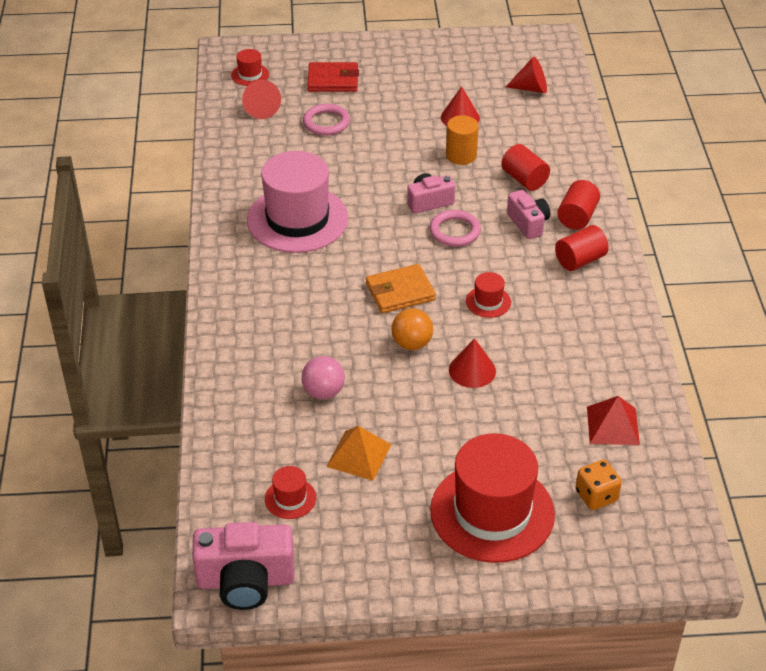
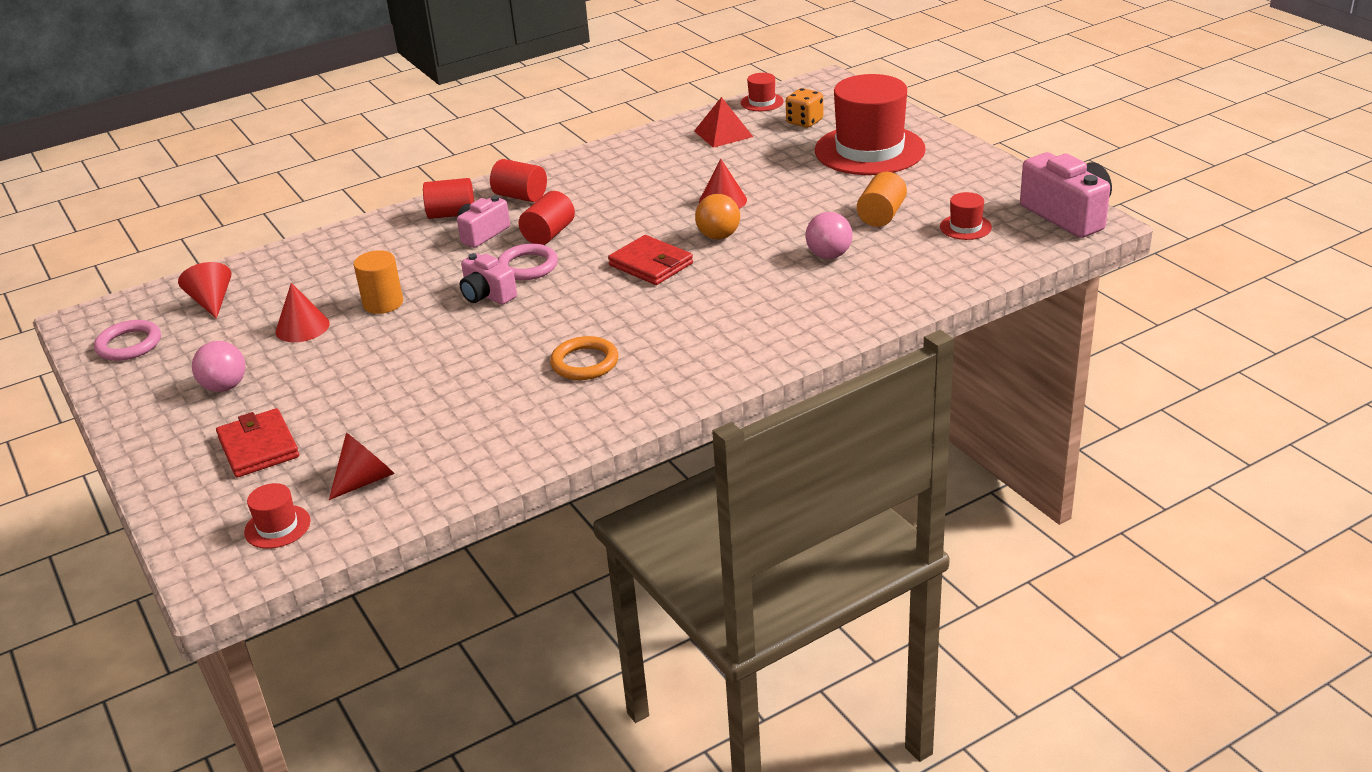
camera: 115 degrees left, 10 degrees down
pink hat [247,151,348,253] -> orange ring [550,336,619,380]
pink ring [303,104,350,135] -> pink ring moved to [94,320,161,361]
orange pyramid [326,426,391,481] -> orange cylinder [857,172,907,227]
orange wallet [366,264,436,313] -> red wallet [608,235,693,285]
red hat [466,272,511,318] -> red hat moved to [741,73,784,111]
red cylinder [501,144,550,191] -> red cylinder moved to [518,191,575,245]
none -> pink ball [192,341,246,392]

